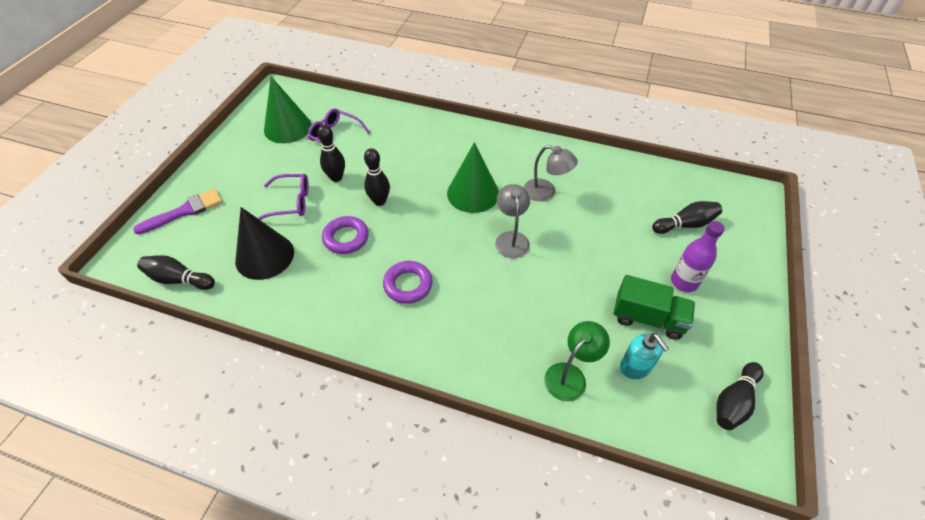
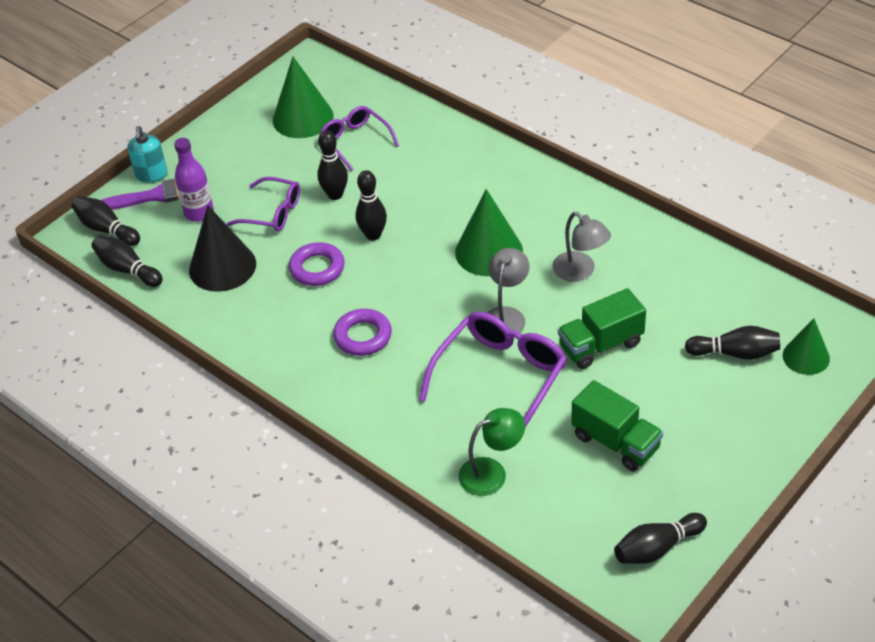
camera: 25 degrees right, 5 degrees down
turquoise soap dispenser [620,333,669,379] -> turquoise soap dispenser moved to [127,126,168,183]
purple bottle [671,221,725,292] -> purple bottle moved to [174,138,214,222]
none -> black bowling pin [72,196,140,246]
none -> purple glasses [419,312,567,428]
none -> green truck [558,288,646,369]
none -> green cone [783,318,830,375]

